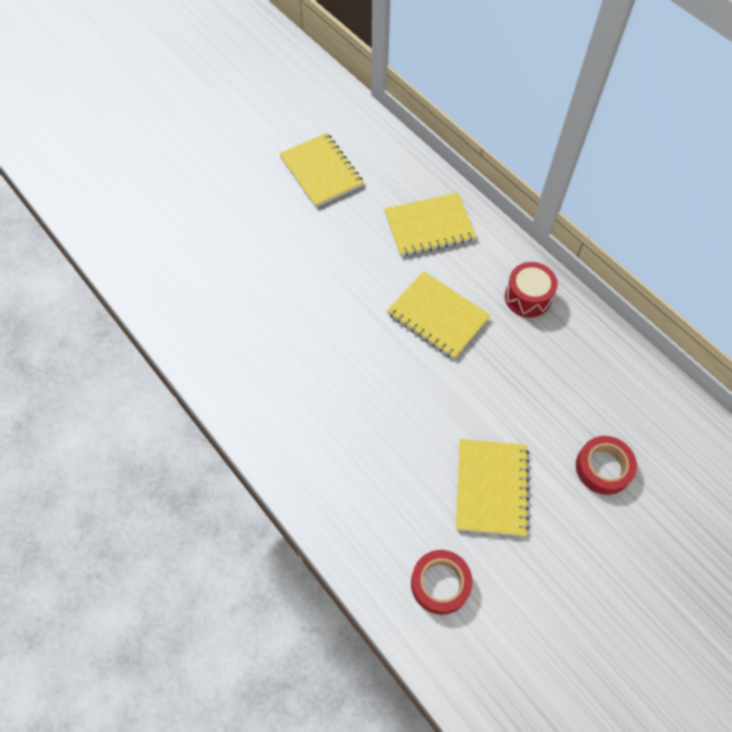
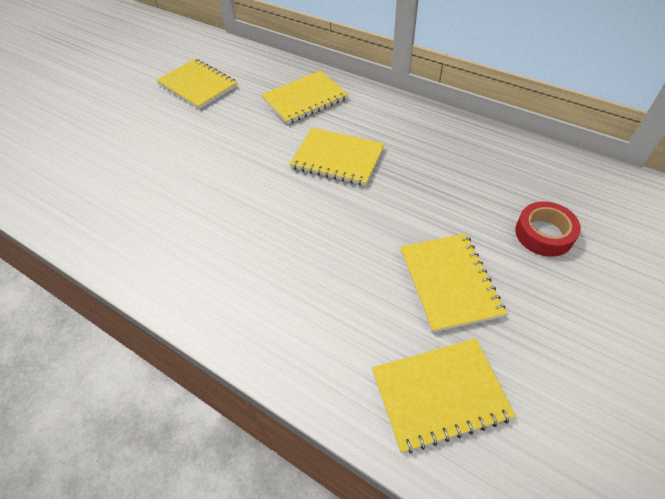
camera: 15 degrees left, 10 degrees down
red tape [411,550,473,615] -> yellow notebook [372,338,516,453]
red drum [505,262,558,318] -> none

